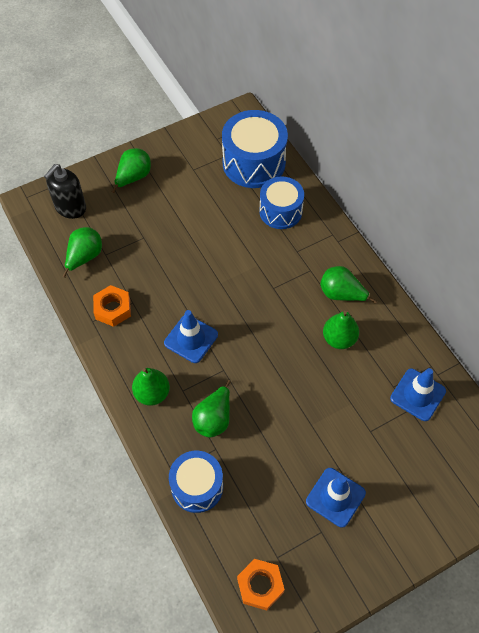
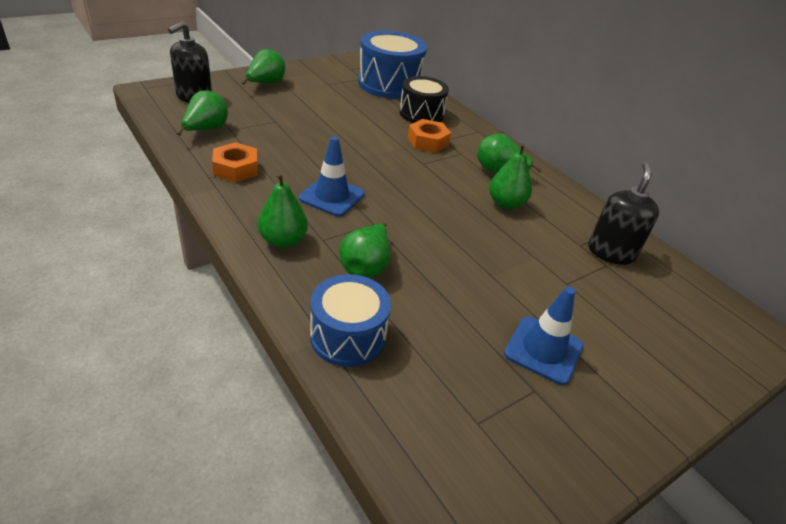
camera: 10 degrees left, 20 degrees down
orange nut [237,559,285,611] -> orange nut moved to [408,119,451,153]
blue drum [259,176,304,229] -> black drum [399,76,449,123]
blue traffic cone [390,368,446,421] -> black soap dispenser [588,163,659,265]

